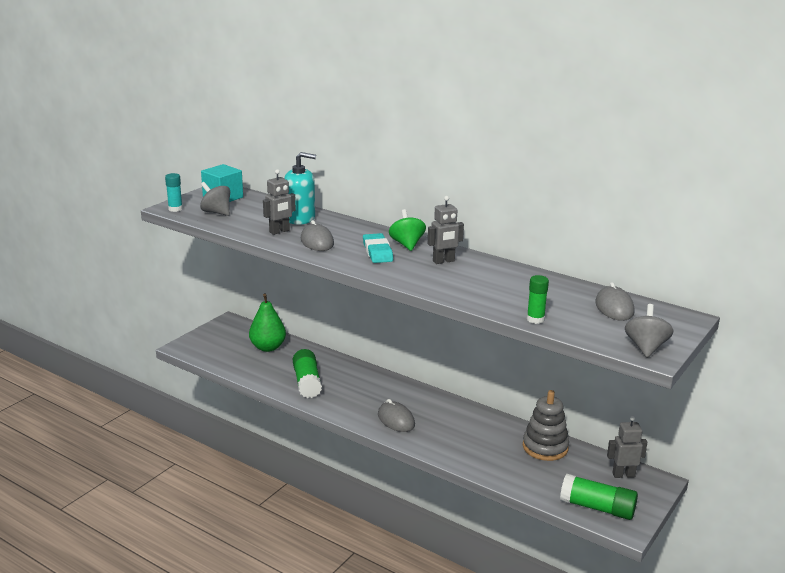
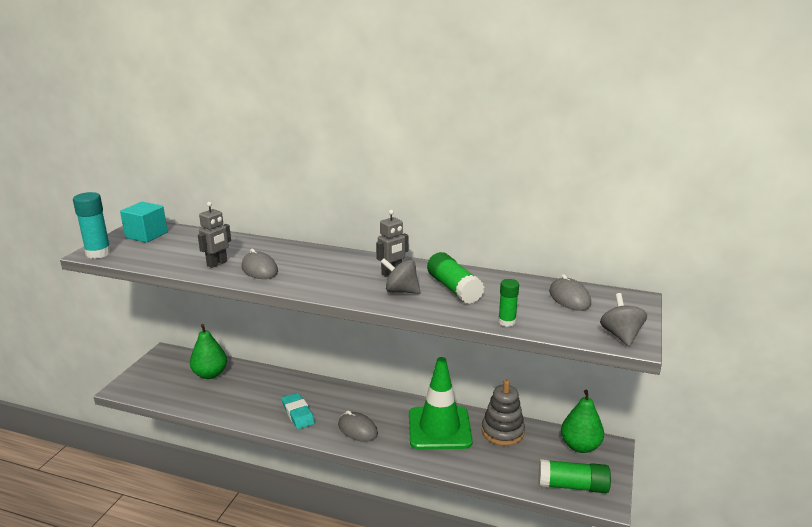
camera: 15 degrees left, 0 degrees up
turquoise glue stick [165,173,183,212] -> turquoise glue stick [73,192,111,259], size x1.66
grey spinning top [200,182,230,216] -> grey spinning top moved to [381,258,421,294]
turquoise soap dispenser [284,152,316,225] -> none
green glue stick [293,349,322,398] -> green glue stick moved to [427,252,484,304]
turquoise eraser [363,233,393,263] -> turquoise eraser moved to [282,393,315,429]
green spinning top [389,209,426,251] -> none
grey robot [607,416,647,478] -> green pear [561,390,604,453]
none -> green traffic cone [409,357,473,450]

